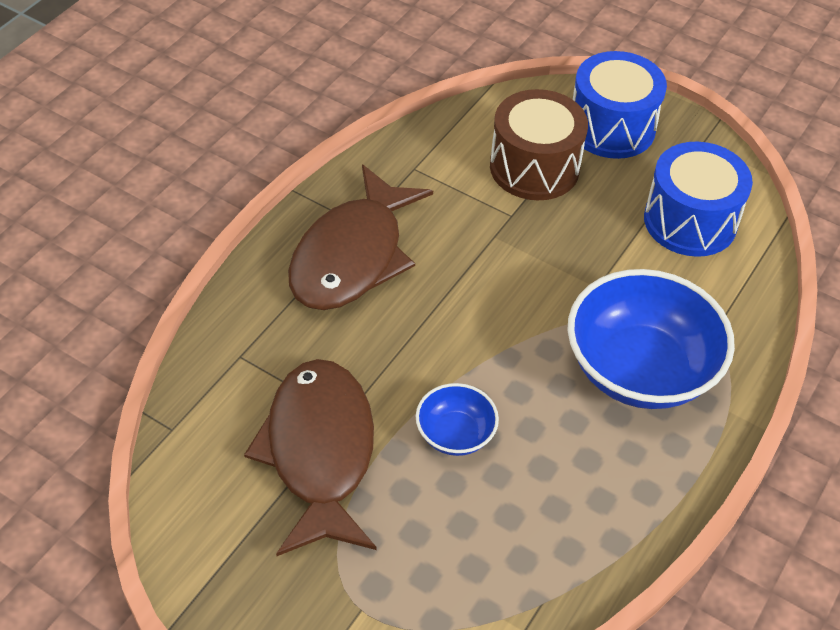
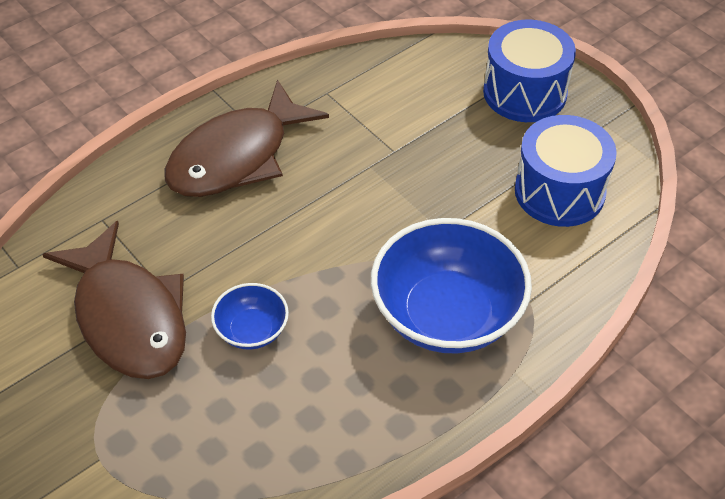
camera: 20 degrees right, 0 degrees up
brown fish [244,359,376,556] -> brown fish turned 135 degrees clockwise [42,221,186,379]
brown drum [490,89,588,200] -> none

